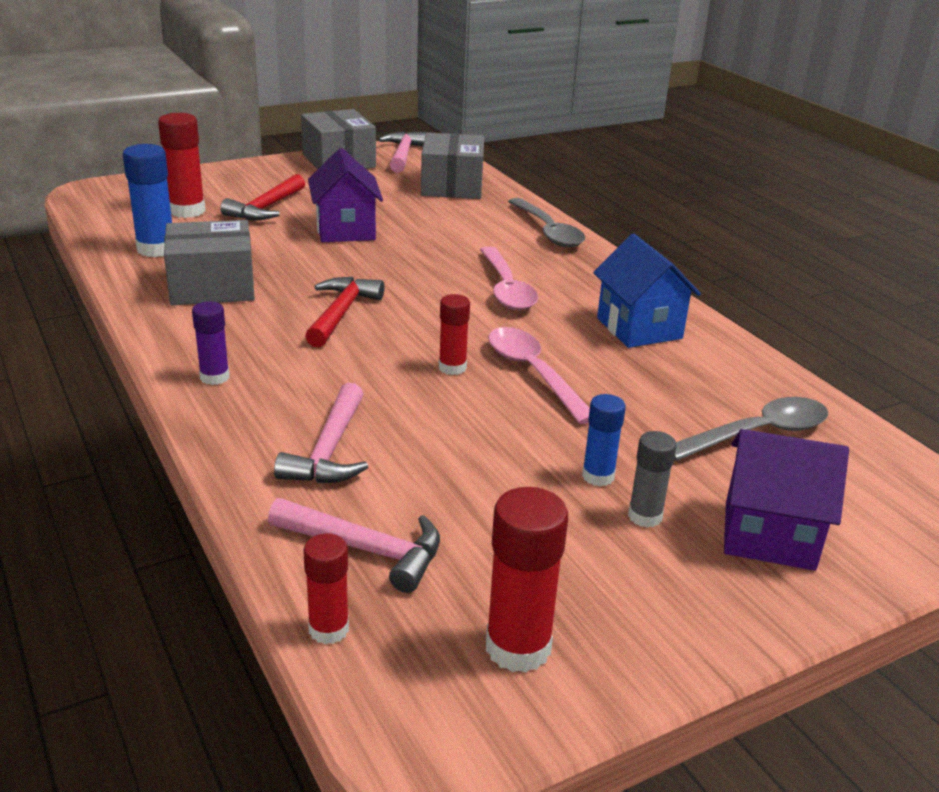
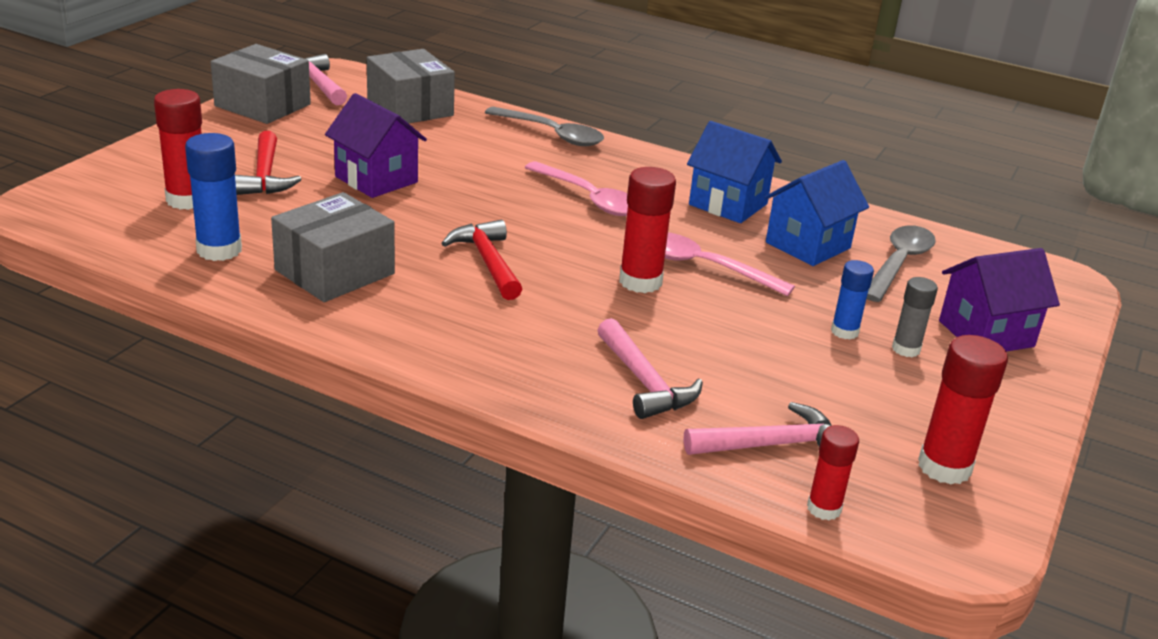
camera: 35 degrees left, 0 degrees up
purple glue stick [192,301,230,385] -> none
red glue stick [439,294,470,375] -> red glue stick [619,167,676,293], size x1.63
none -> blue house [764,160,869,266]

